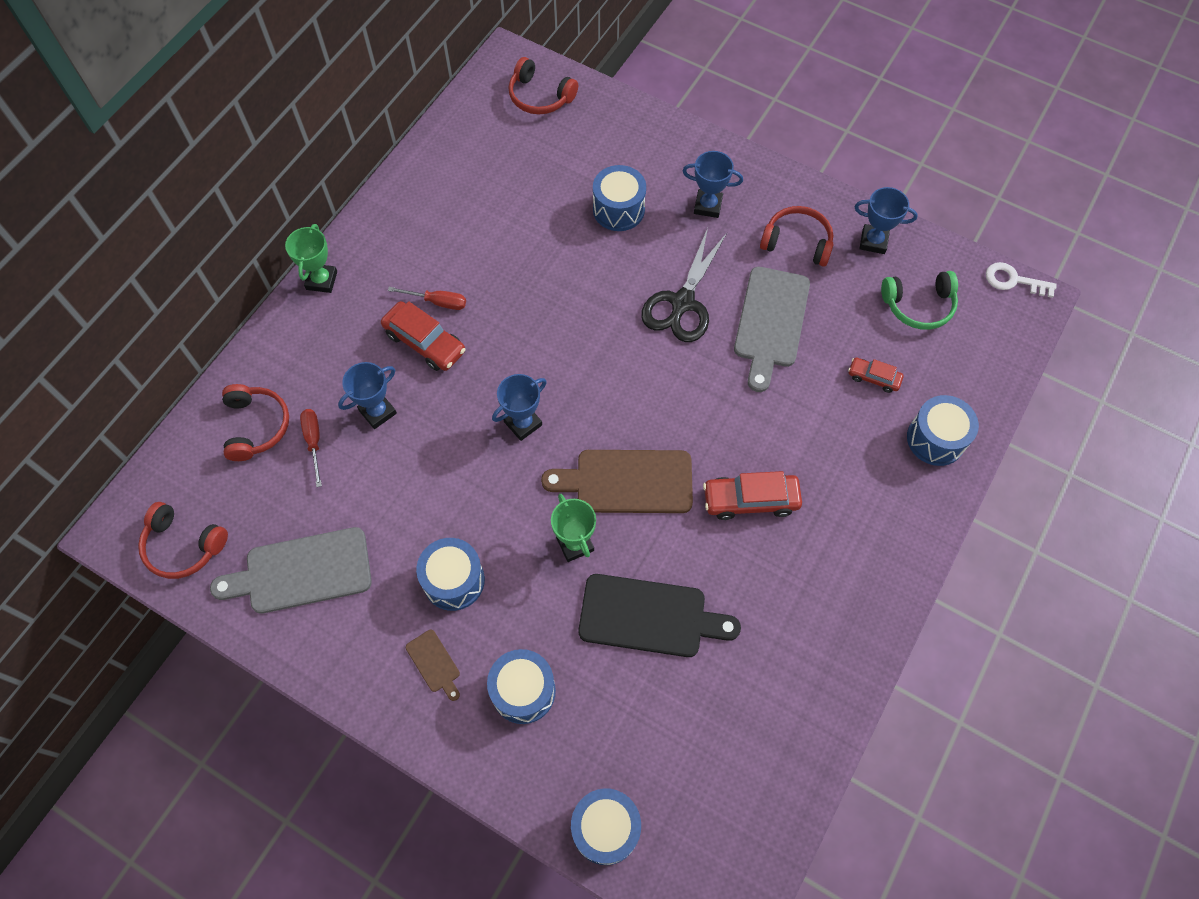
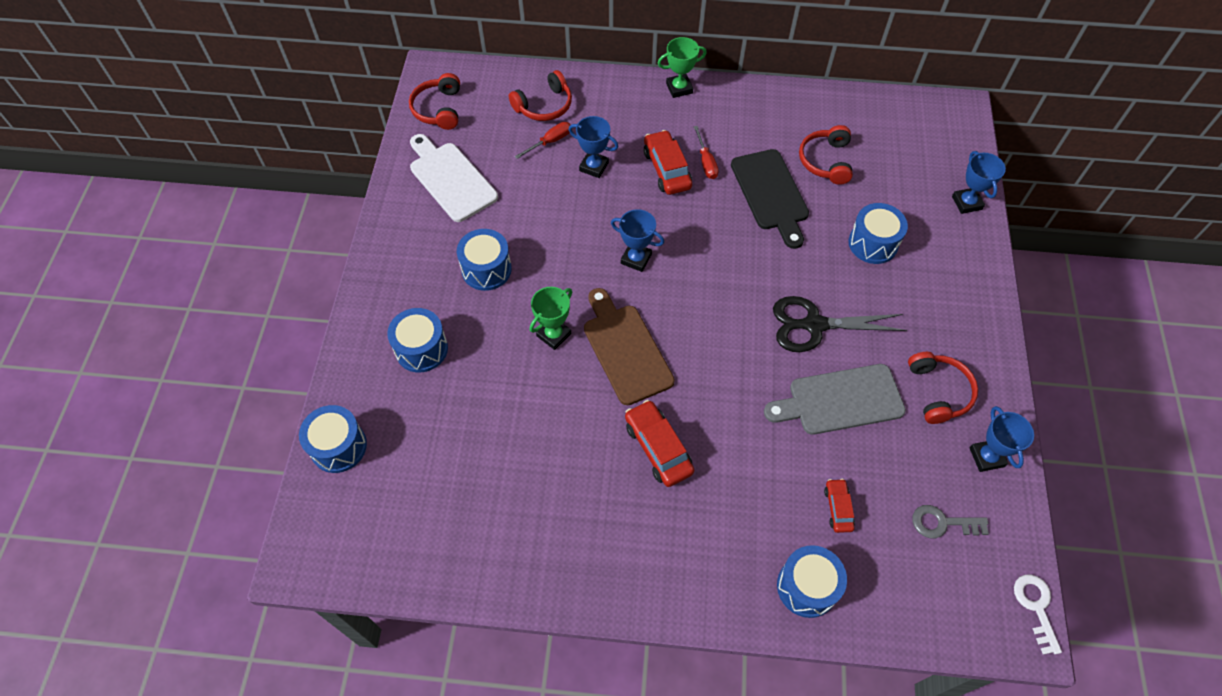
camera: 65 degrees right, 5 degrees down
grey cutting board [210,527,372,614] -> white cutting board [410,134,498,222]
red car [381,301,466,371] -> red car turned 150 degrees clockwise [644,130,692,195]
brown cutting board [406,630,460,701] -> none
red headphones [509,57,578,114] -> red headphones moved to [799,125,853,185]
black cutting board [578,574,741,657] -> black cutting board moved to [731,149,809,249]
blue trophy [683,151,743,218] -> blue trophy moved to [952,151,1006,214]
green headphones [881,271,958,330] -> grey key [912,505,989,538]

